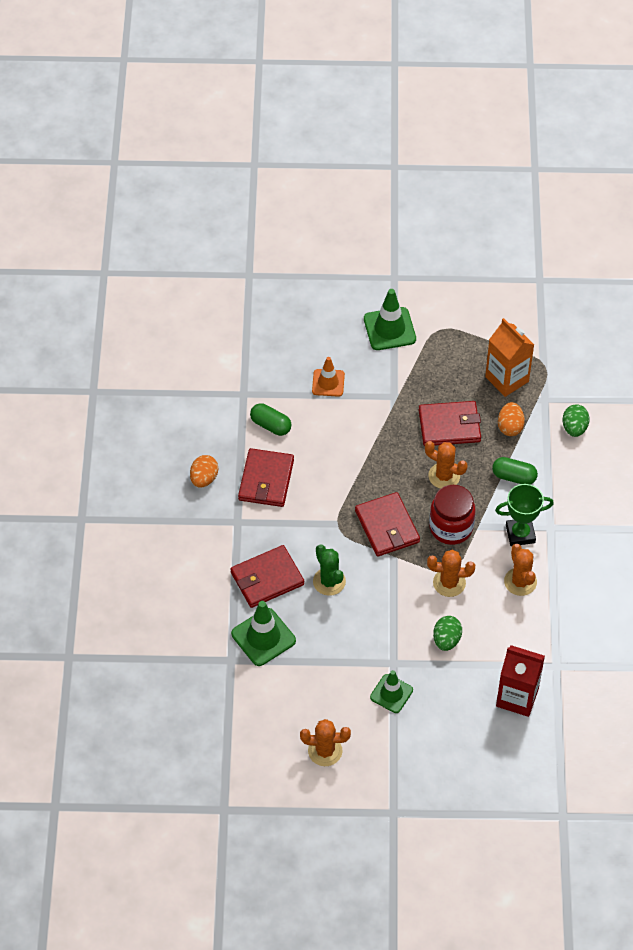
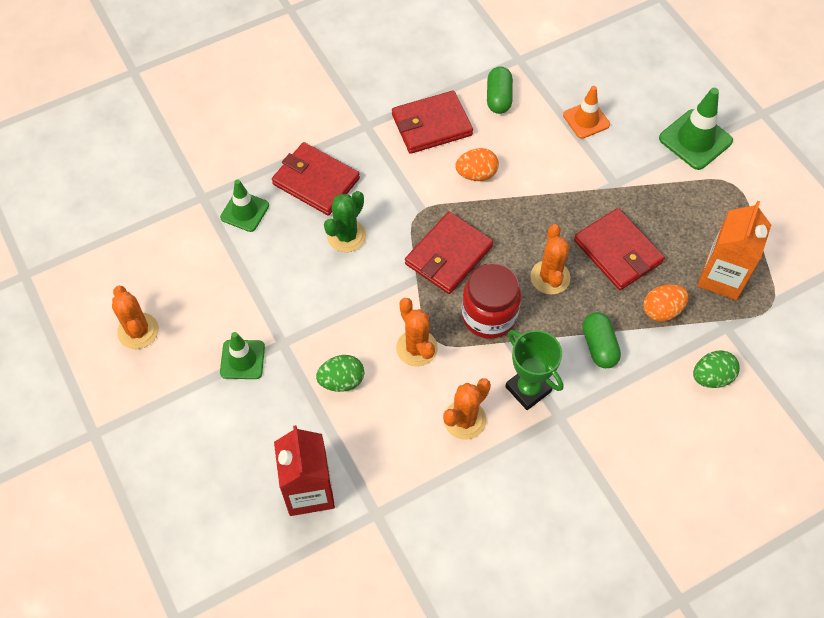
camera: 60 degrees right, 5 degrees up
orange egg [190,455,218,488] -> orange egg moved to [455,148,499,181]
green traffic cone [231,601,296,666] -> green traffic cone [220,179,269,232], size x0.66

